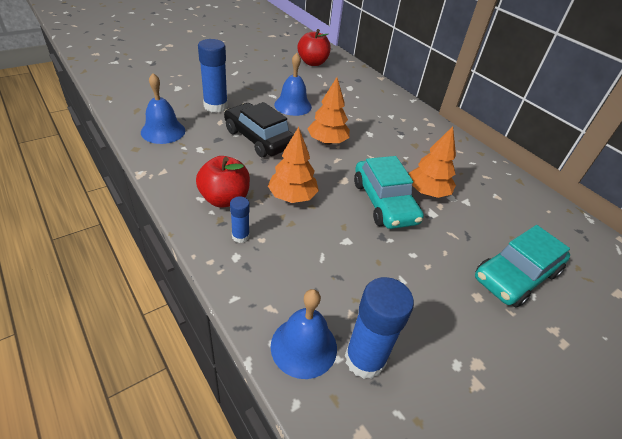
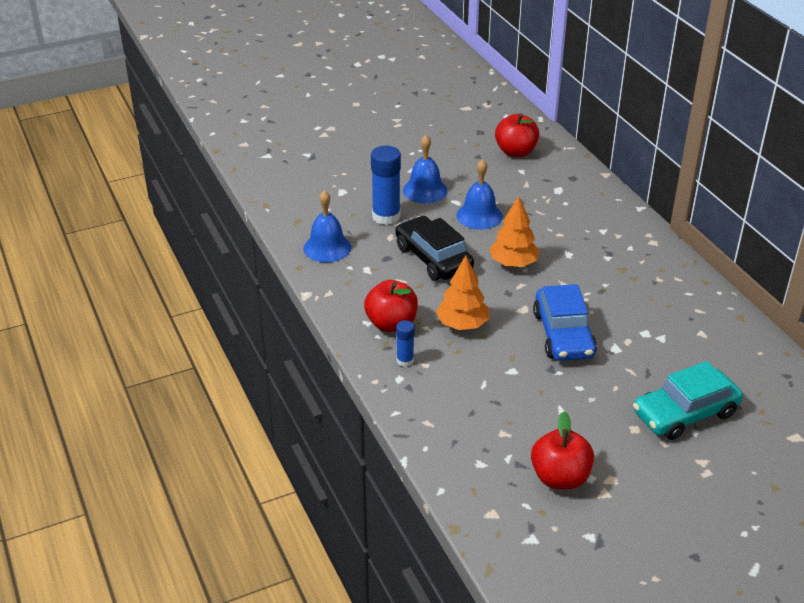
camera: 15 degrees right, 5 degrees down
blue bell [271,289,337,379] -> blue bell moved to [403,135,448,203]
blue glue stick [345,277,414,379] -> none
turquoise car [354,156,424,229] -> blue car [533,284,597,361]
orange tree [409,126,456,198] -> none
none -> red apple [531,411,594,489]

